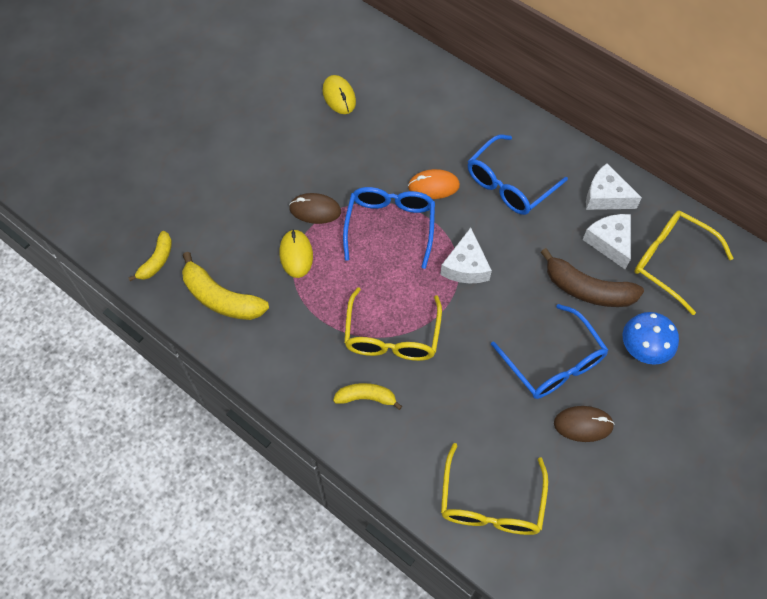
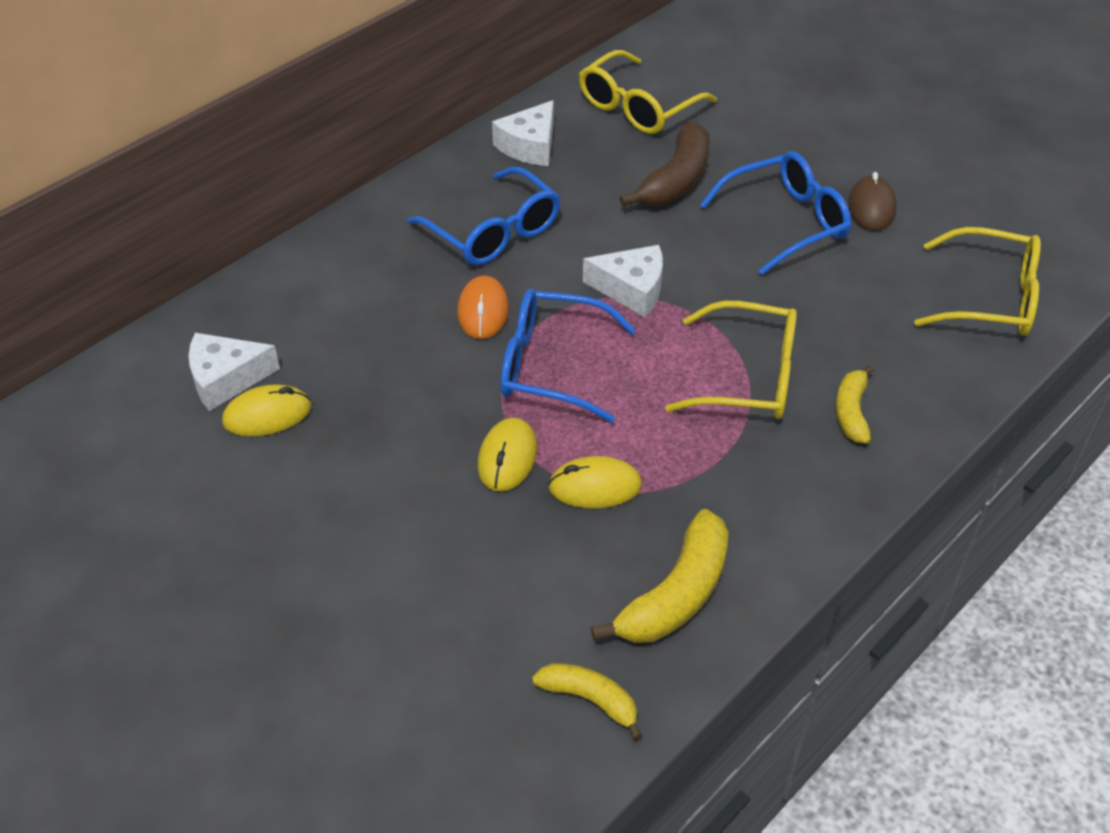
camera: 85 degrees left, 15 degrees down
brown mouse [289,193,341,224] -> yellow mouse [478,418,537,491]
white cheese [583,214,631,270] -> white cheese moved to [188,333,280,411]
blue mushroom [623,312,679,365] -> none

